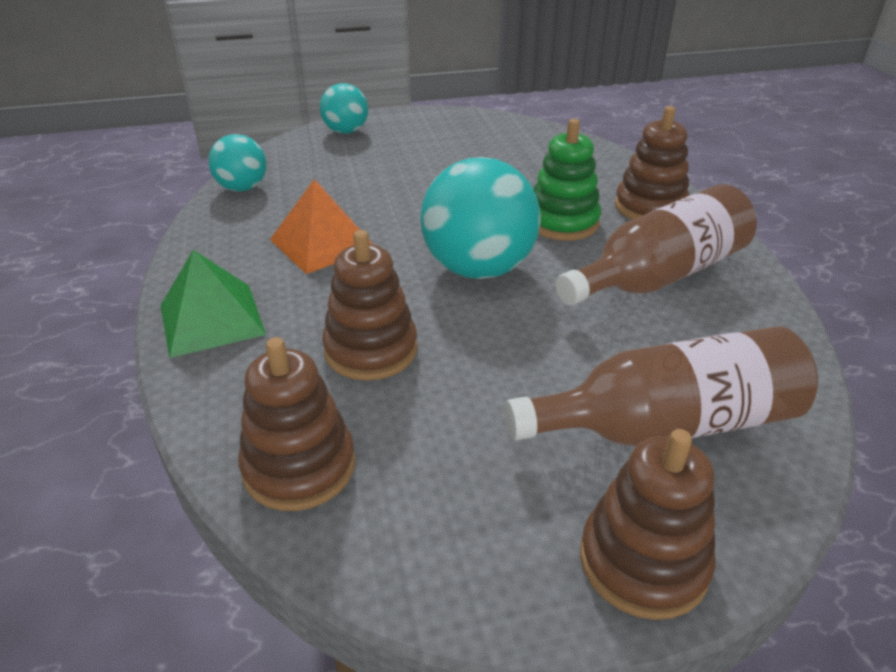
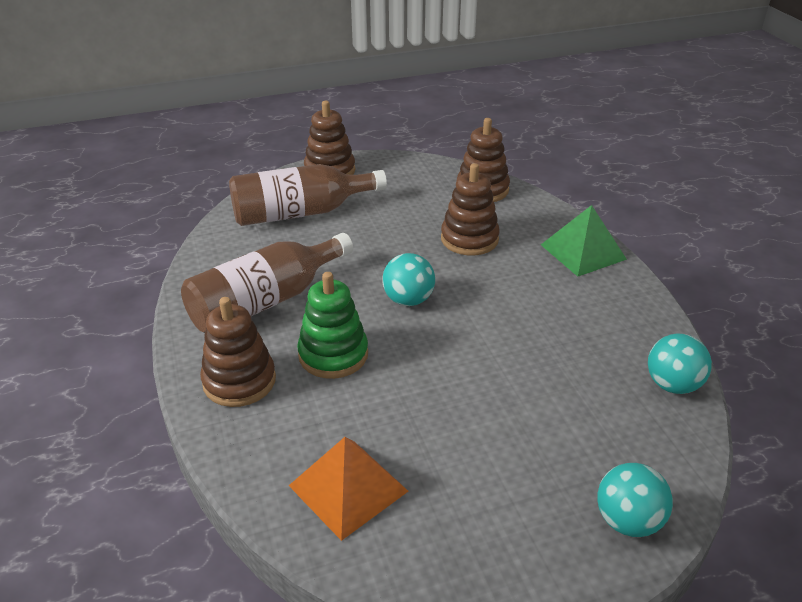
camera: 175 degrees right, 0 degrees up
orange pyramid [270,179,374,274] -> orange pyramid moved to [289,437,408,541]
turquoise ball [420,157,541,279] -> turquoise ball [382,253,435,306], size x0.57

